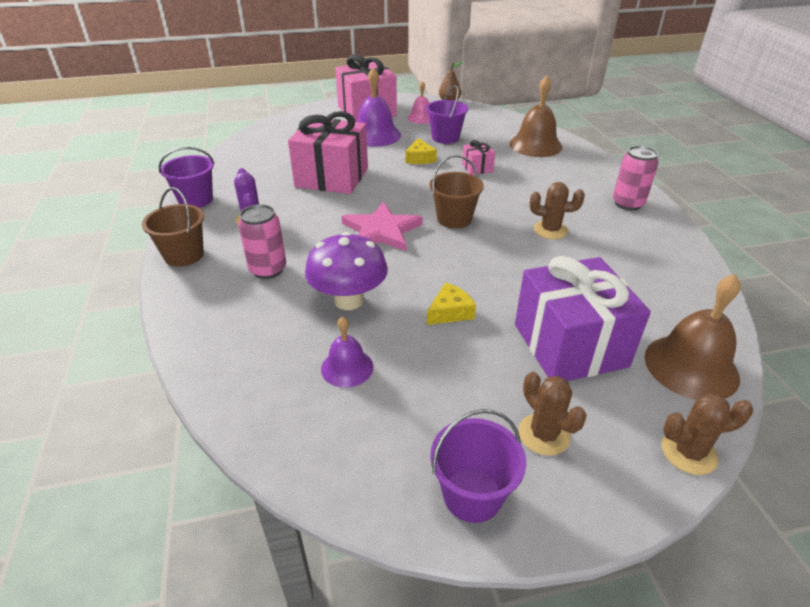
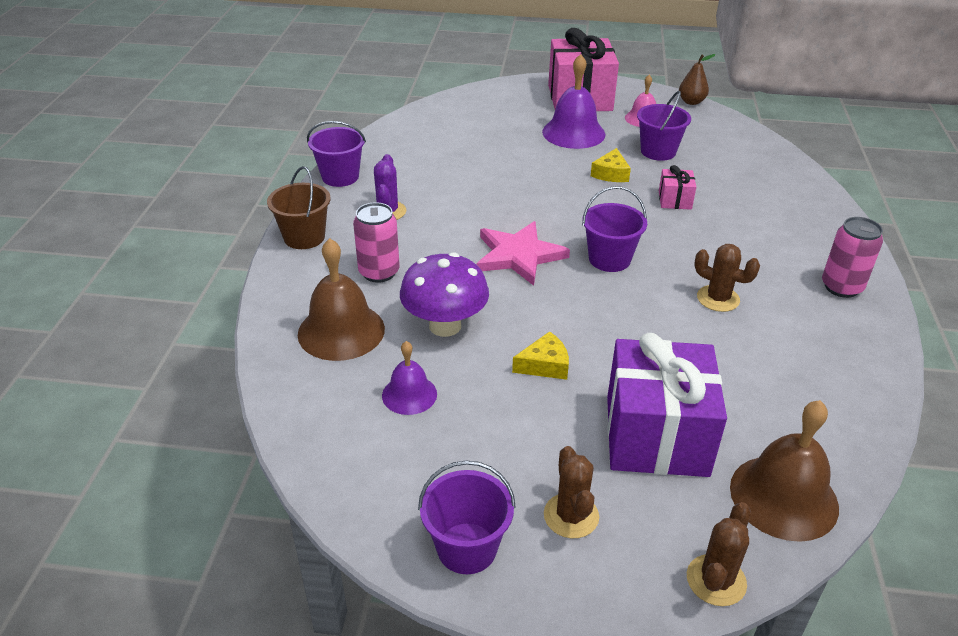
camera: 20 degrees right, 0 degrees up
pink gift [288,111,368,194] -> none
brown bucket [430,155,484,229] -> purple bucket [582,186,647,272]
brown bell [509,76,563,157] -> brown bell moved to [298,238,385,361]
brown cactus [662,393,753,475] -> brown cactus turned 75 degrees counterclockwise [687,502,751,606]

